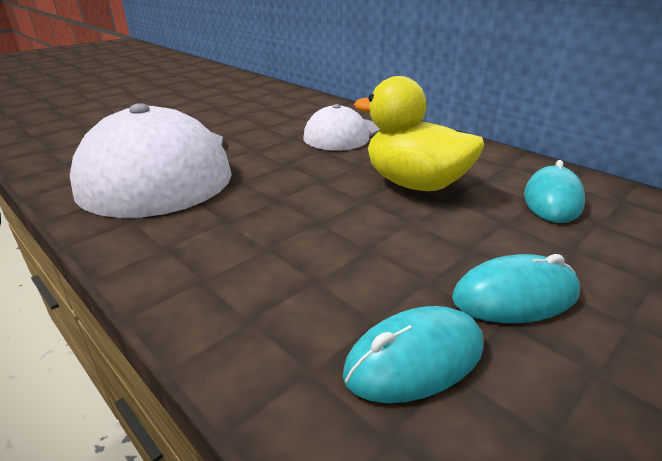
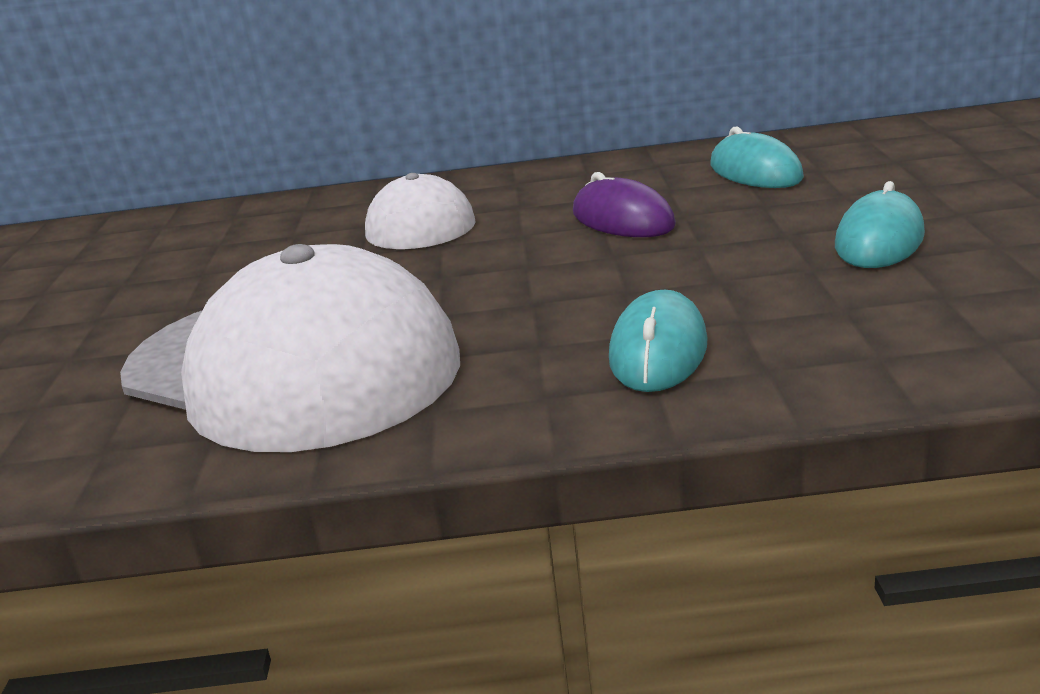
camera: 45 degrees left, 5 degrees down
turquoise mouse [343,306,484,403] -> turquoise mouse moved to [609,290,708,392]
yellow duck [354,76,485,191] -> purple mouse [573,172,676,237]

